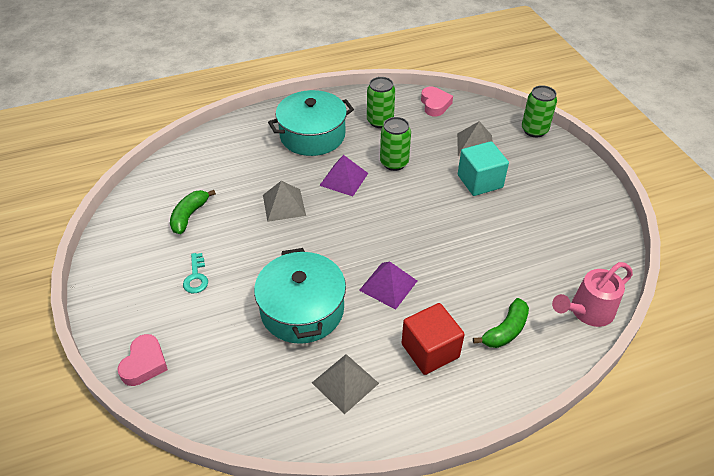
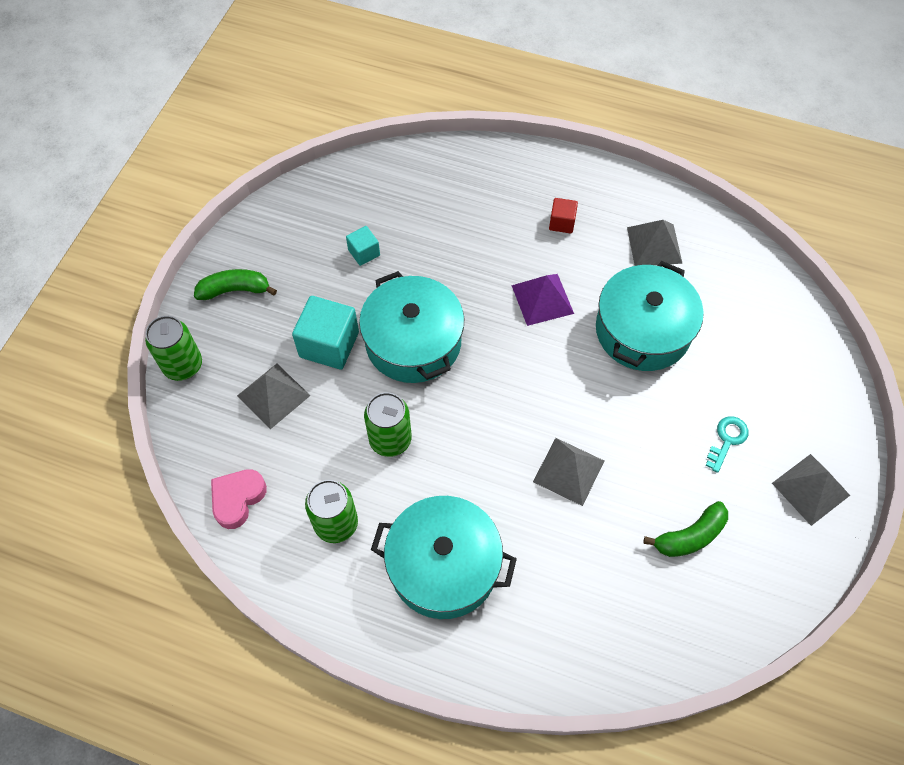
camera: 140 degrees left, 15 degrees up
pink heart [117,334,168,386] -> none
purple pyramid [319,155,368,196] -> none
red cube [402,303,465,375] -> red cube [549,198,578,233], size x0.54
green banana [473,298,529,348] -> green banana moved to [194,269,277,300]
pink watering can [552,262,633,327] -> none
none -> turquoise cube [346,226,380,266]
none -> turquoise pot [359,271,464,383]
none -> grey pyramid [772,454,850,526]

